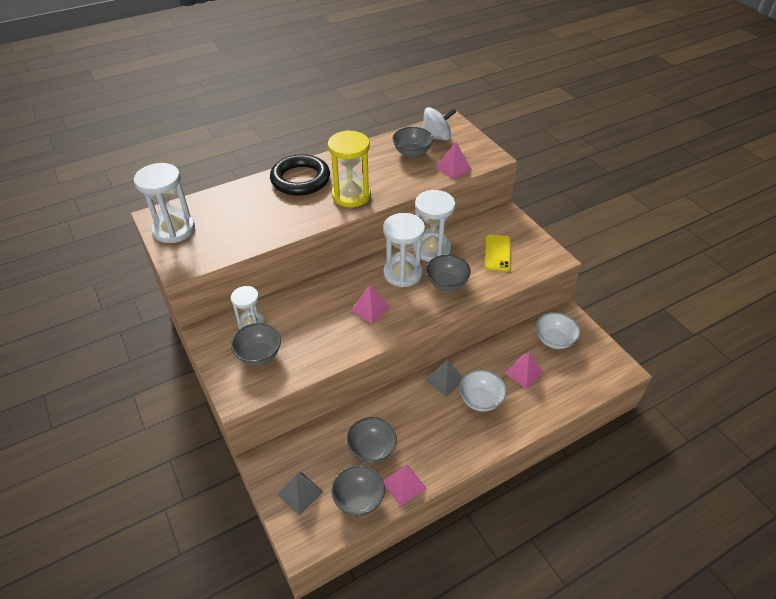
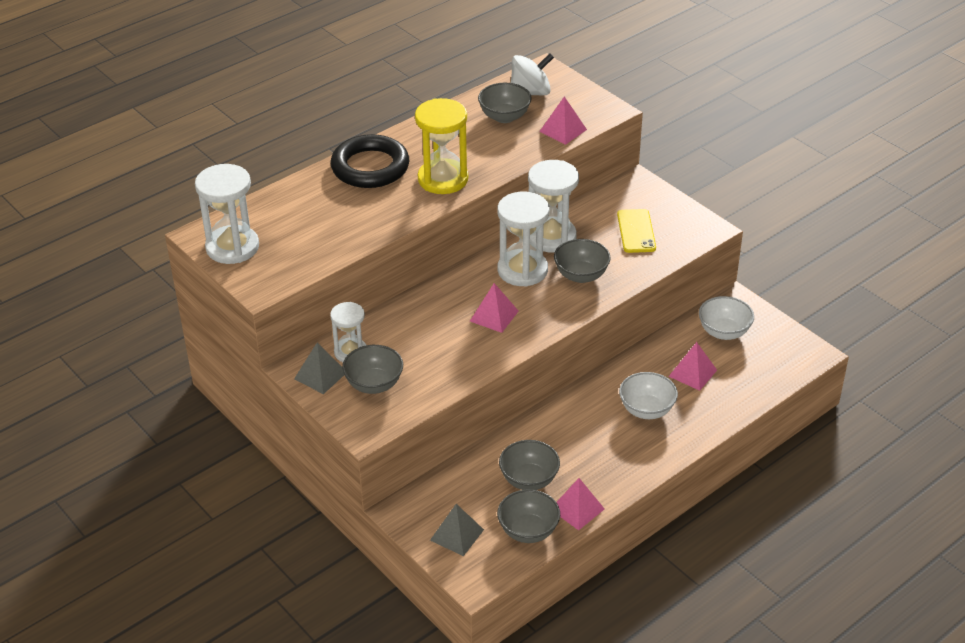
camera: 10 degrees left, 5 degrees down
grey pyramid [425,359,463,397] -> grey pyramid moved to [294,342,344,394]

